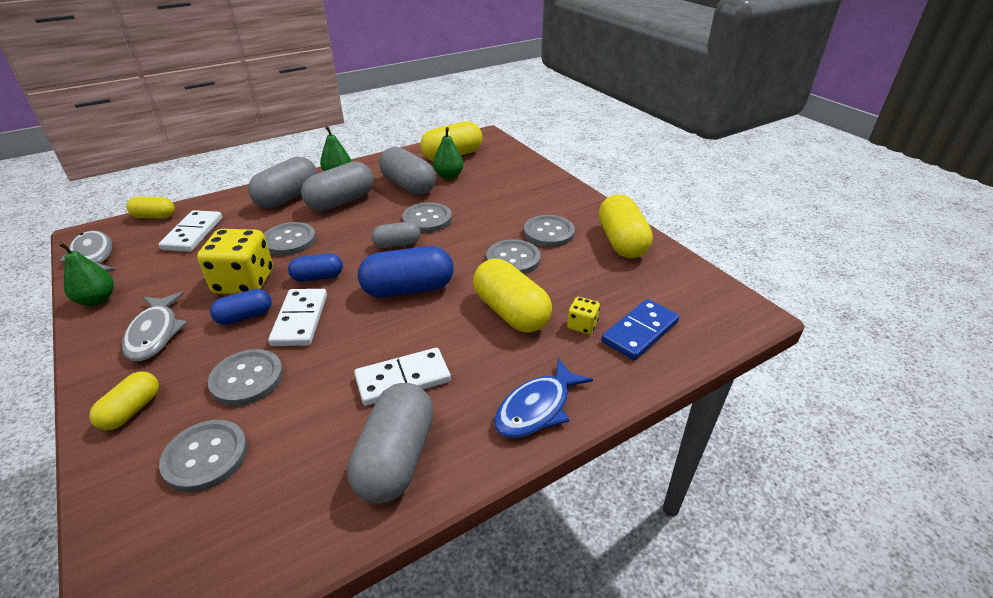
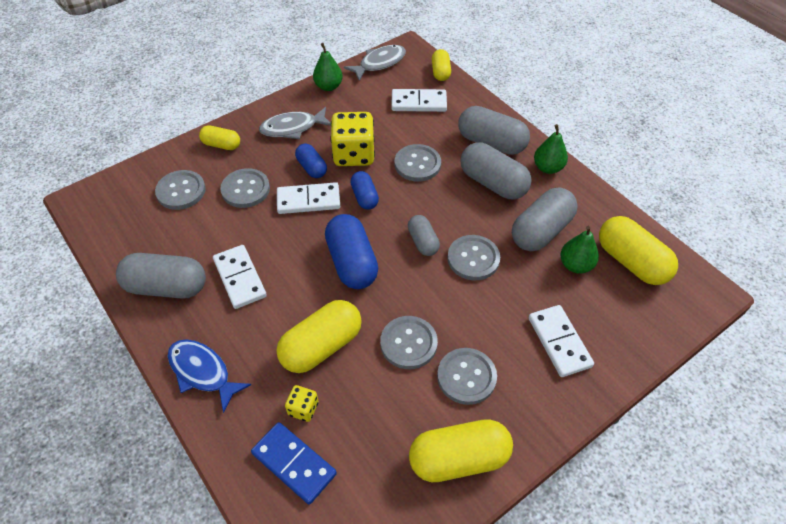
camera: 85 degrees right, 15 degrees up
none -> white domino [528,305,594,377]

